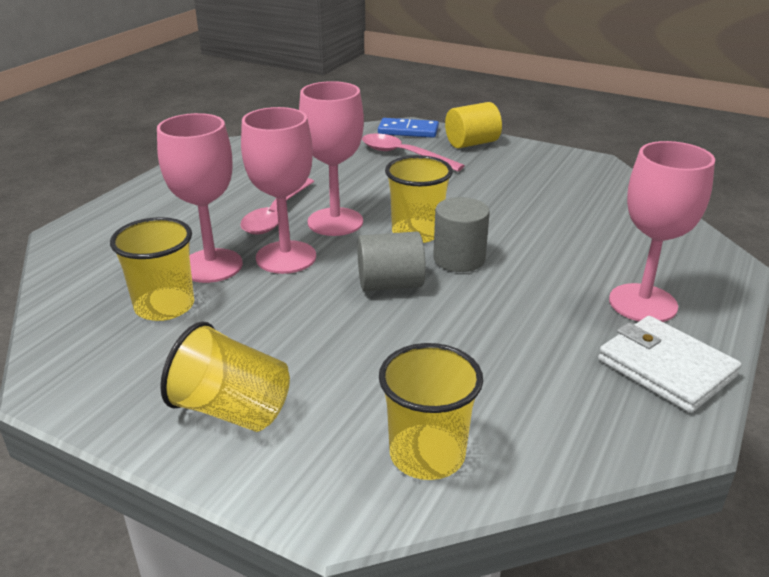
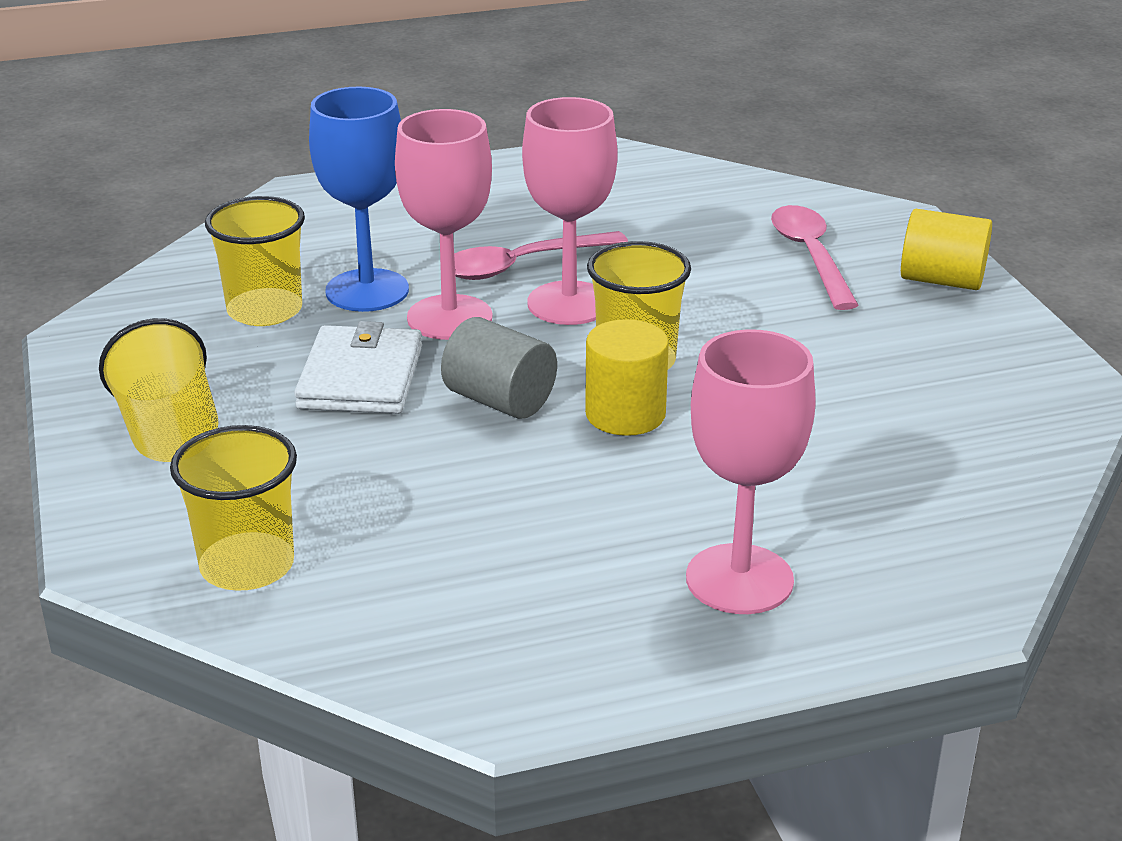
camera: 45 degrees right, 0 degrees up
pink goblet [157,113,243,283] -> blue goblet [309,87,409,312]
blue domino [378,118,439,138] -> none
grey cylinder [433,197,490,272] -> yellow cylinder [585,319,669,436]
white wallet [598,316,742,413] -> white wallet moved to [294,321,422,414]

